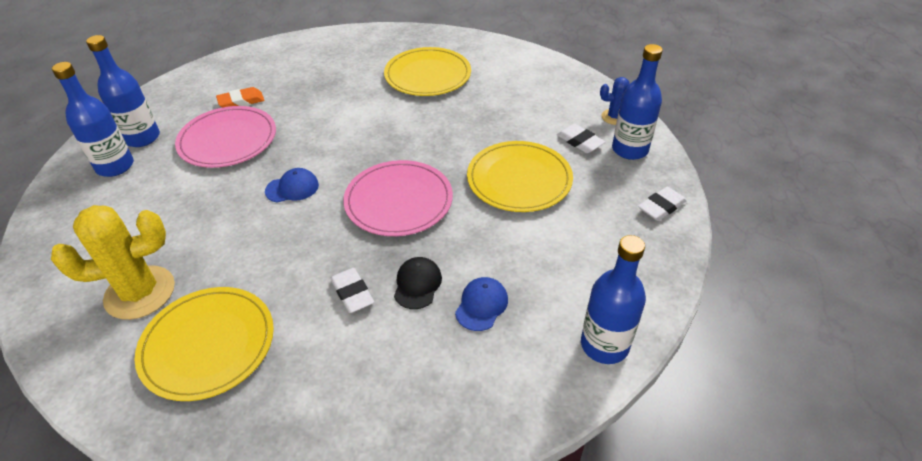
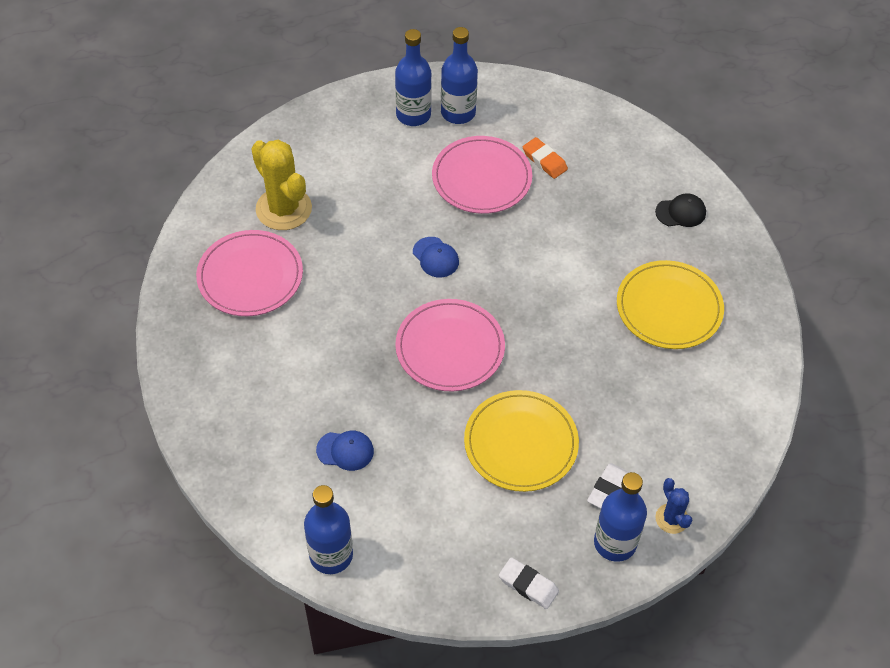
camera: 70 degrees right, 10 degrees up
yellow plate [135,287,274,401] -> pink plate [196,230,303,316]
white eraser [330,268,374,313] -> none
black cap [394,257,442,309] -> black cap moved to [655,194,706,227]

